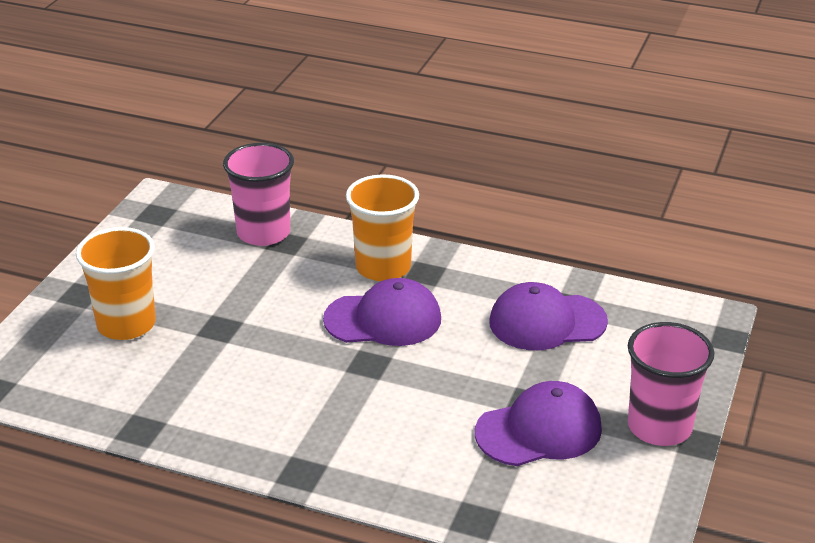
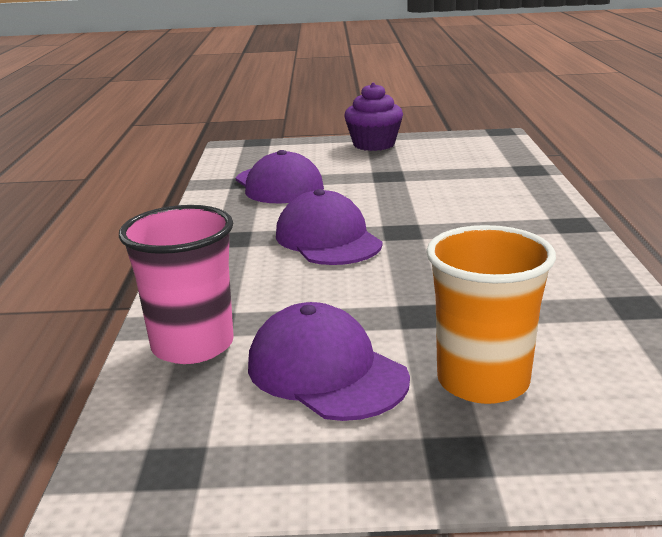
camera: 110 degrees left, 10 degrees down
orange cup [346,175,419,281] -> none
purple cap [475,381,602,466] -> purple cap moved to [248,302,410,421]
pink cup [628,322,714,446] -> purple cupcake [344,82,403,151]

